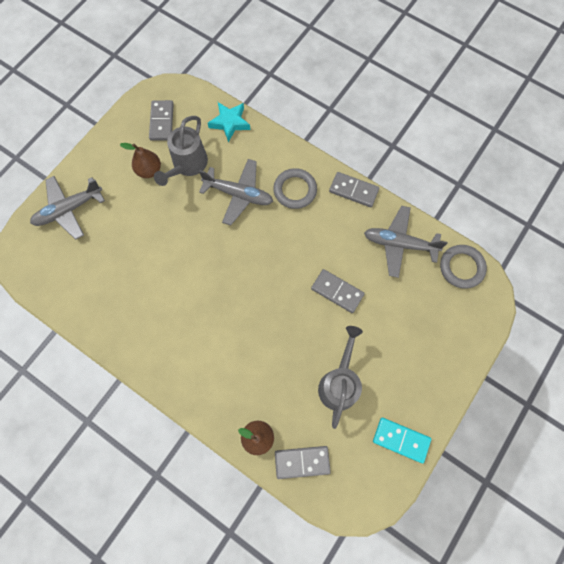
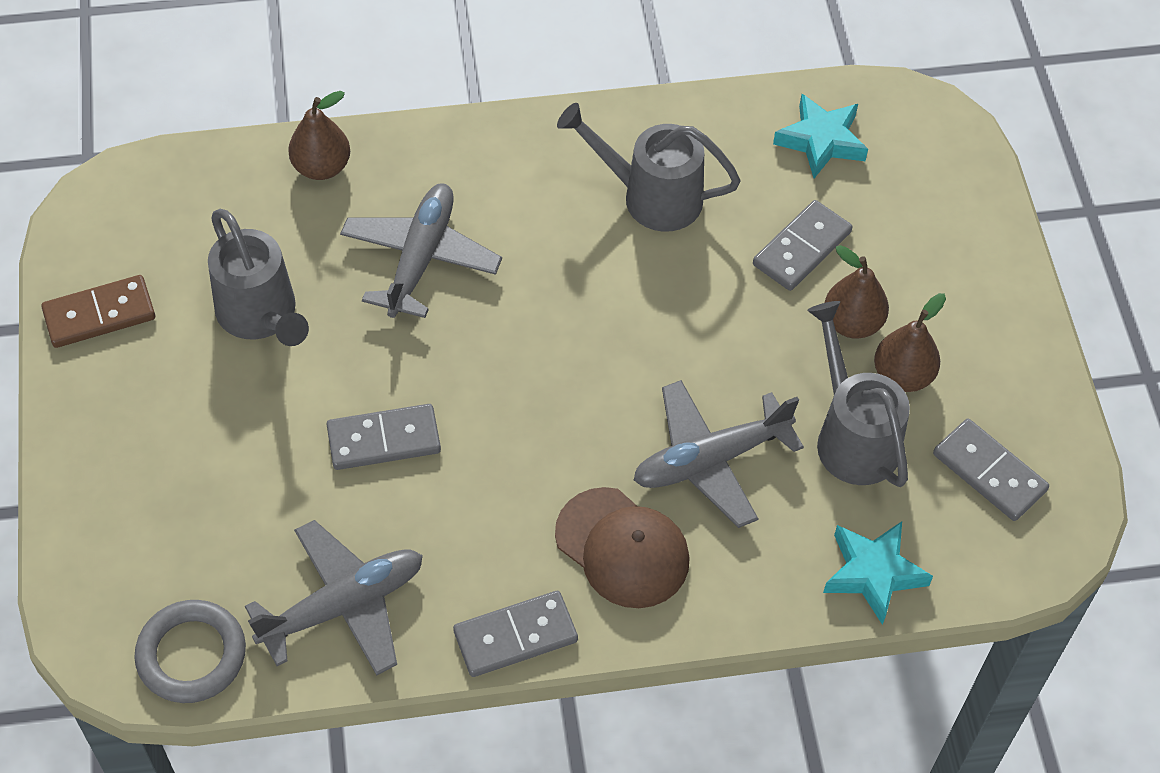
camera: 135 degrees right, 15 degrees down
grey plane [30,176,105,240] -> grey plane moved to [340,184,502,318]
grey ring [273,168,317,209] -> brown cap [555,487,690,608]
grey domino [275,446,331,479] -> grey domino moved to [753,200,853,291]
turquoise domino [373,418,431,463] -> brown domino [41,275,155,348]
none -> grey watering can [557,103,741,232]
none -> turquoise star [773,94,868,178]
none -> brown pear [824,245,889,339]

